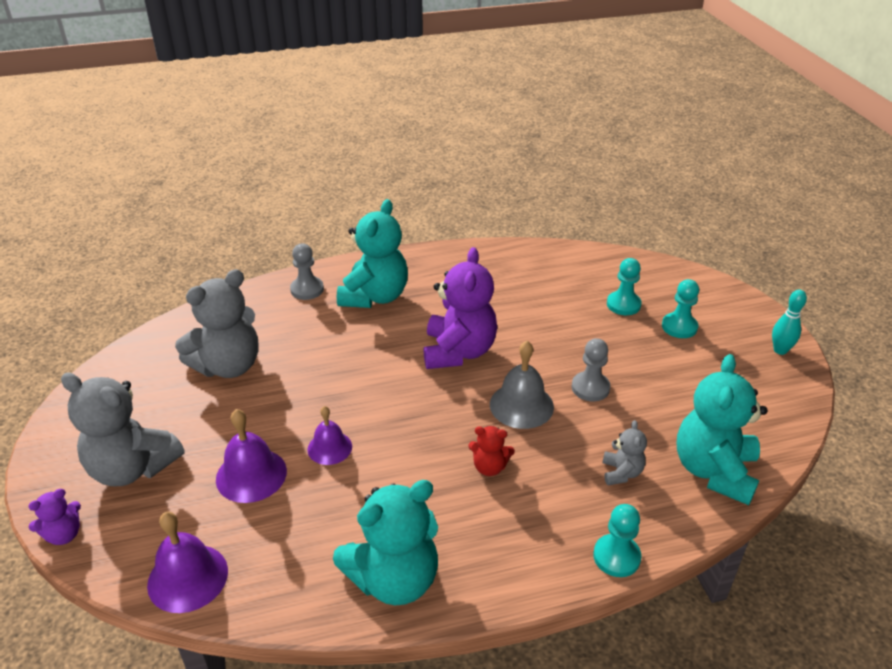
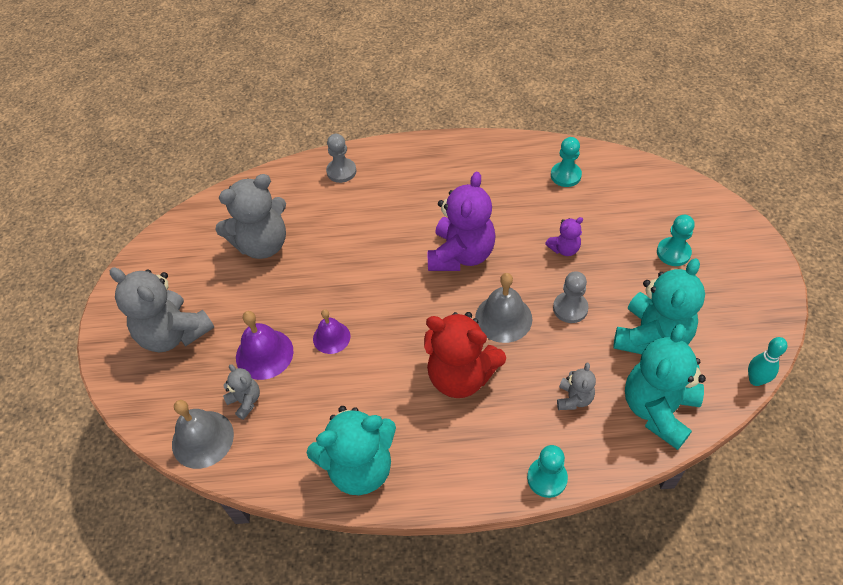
camera: 15 degrees right, 15 degrees up
purple teddy bear [28,489,81,545] -> purple teddy bear moved to [545,217,583,256]
purple bell [147,512,228,613] -> grey bell [172,400,234,469]
turquoise teddy bear [337,199,408,308] -> turquoise teddy bear moved to [613,258,705,354]
red teddy bear [468,426,515,476] -> red teddy bear [424,312,506,398], size x2.09
turquoise pawn [607,258,642,315] -> turquoise pawn moved to [551,137,582,187]
turquoise bowling pin [772,290,807,355] -> turquoise bowling pin moved to [748,337,787,386]
none -> grey teddy bear [223,364,260,420]

